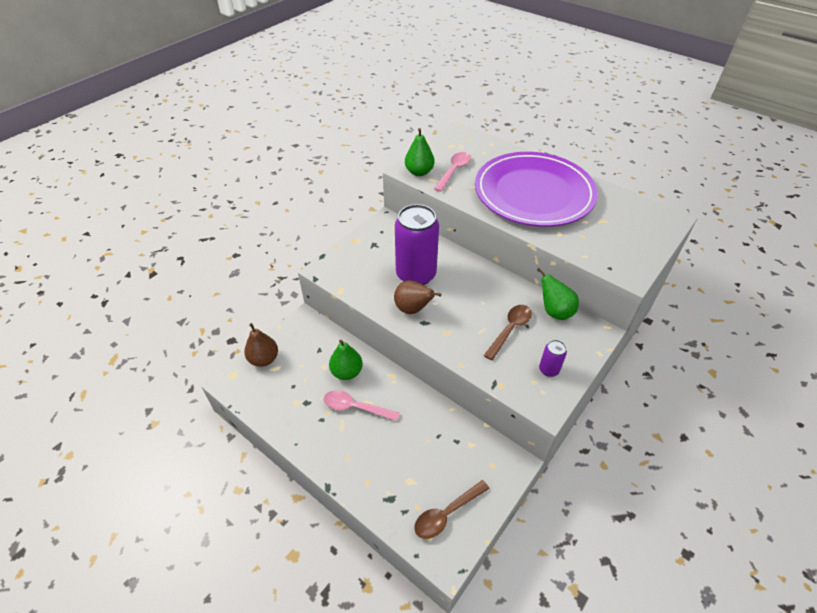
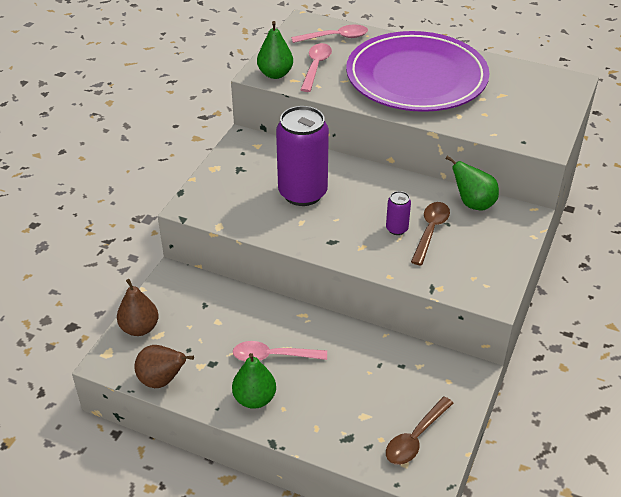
camera: 15 degrees left, 5 degrees down
green pear [329,340,363,380] -> green pear moved to [232,353,276,409]
brown pear [394,280,441,314] -> brown pear moved to [134,345,194,388]
purple can [539,340,567,377] -> purple can moved to [386,191,411,235]
none -> pink spoon [291,25,368,43]

